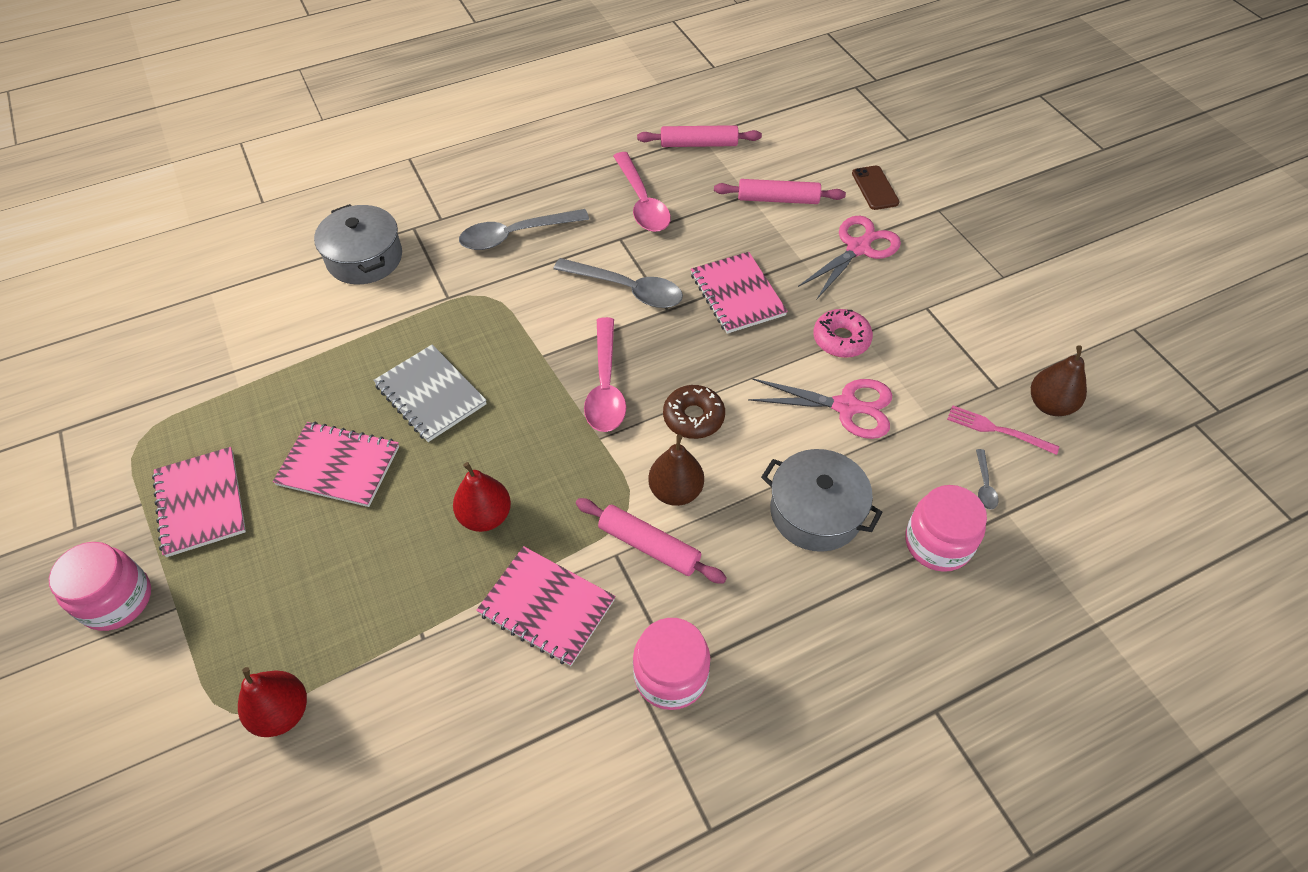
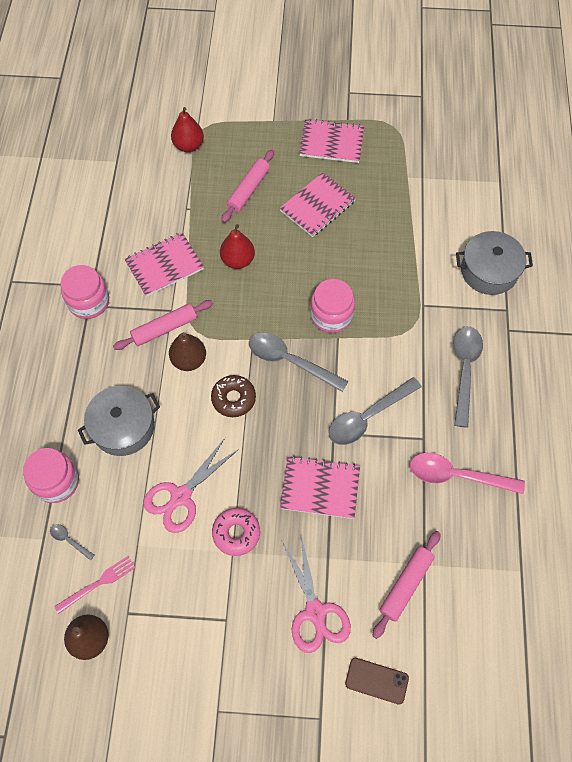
camera: 120 degrees right, 10 degrees up
pink jar [49,542,151,631] -> pink jar moved to [310,279,355,333]
grey notebook [373,344,487,442] -> none
pink spoon [584,317,626,432] -> grey spoon [249,333,348,392]
pink rolling pin [637,125,762,147] -> pink rolling pin moved to [221,149,274,223]

